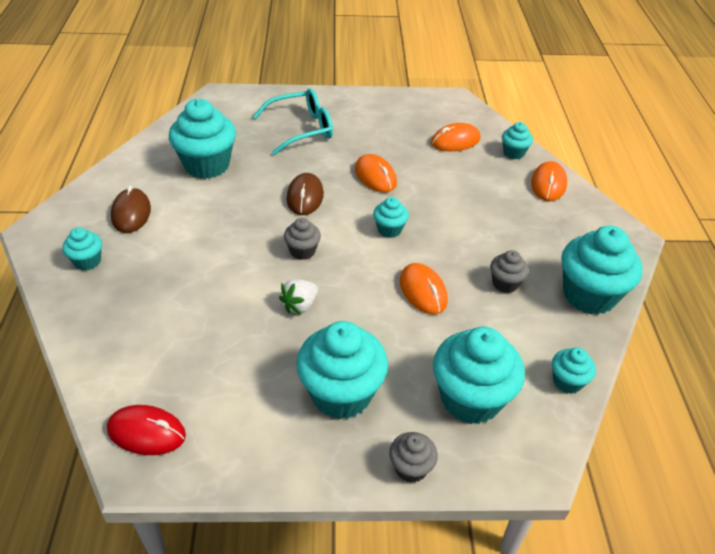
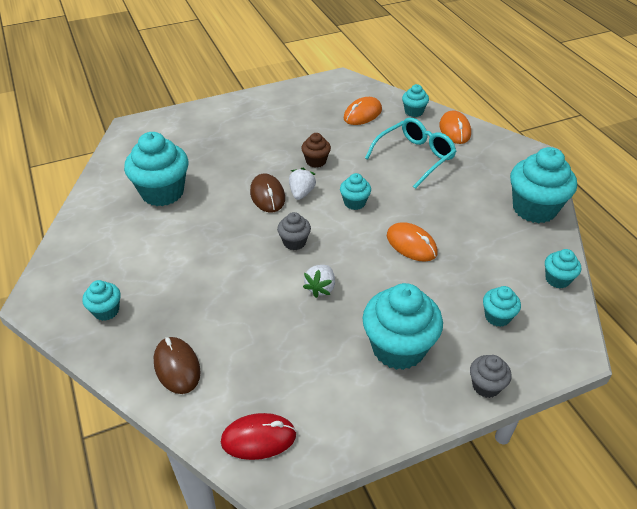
camera: 20 degrees left, 0 degrees up
brown mouse [111,185,151,233] -> brown mouse moved to [154,337,201,394]
turquoise glasses [253,88,333,155] -> turquoise glasses moved to [365,118,456,189]
orange mouse [355,154,397,192] -> brown cupcake [301,133,331,168]
turquoise cupcake [433,327,525,424] -> turquoise cupcake [483,286,521,327], size x0.50
grey cupcake [490,250,529,293] -> none
none -> white strawberry [289,168,316,200]

